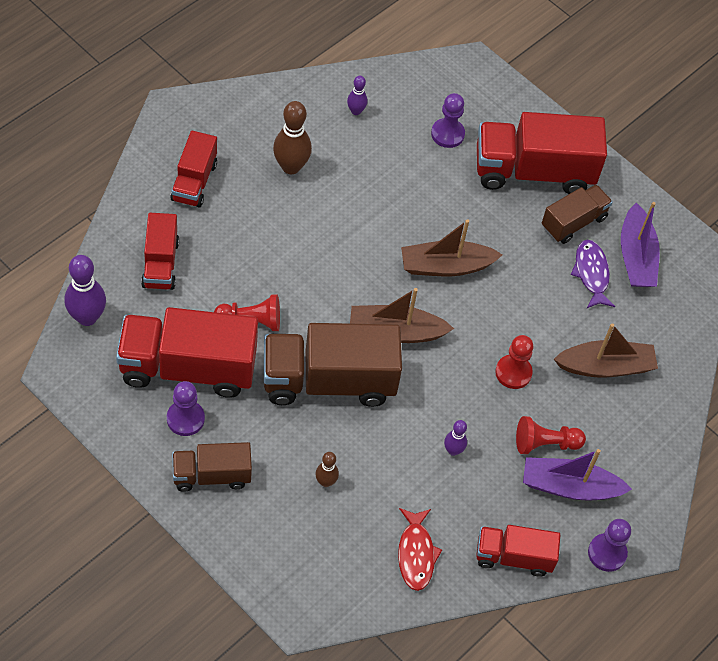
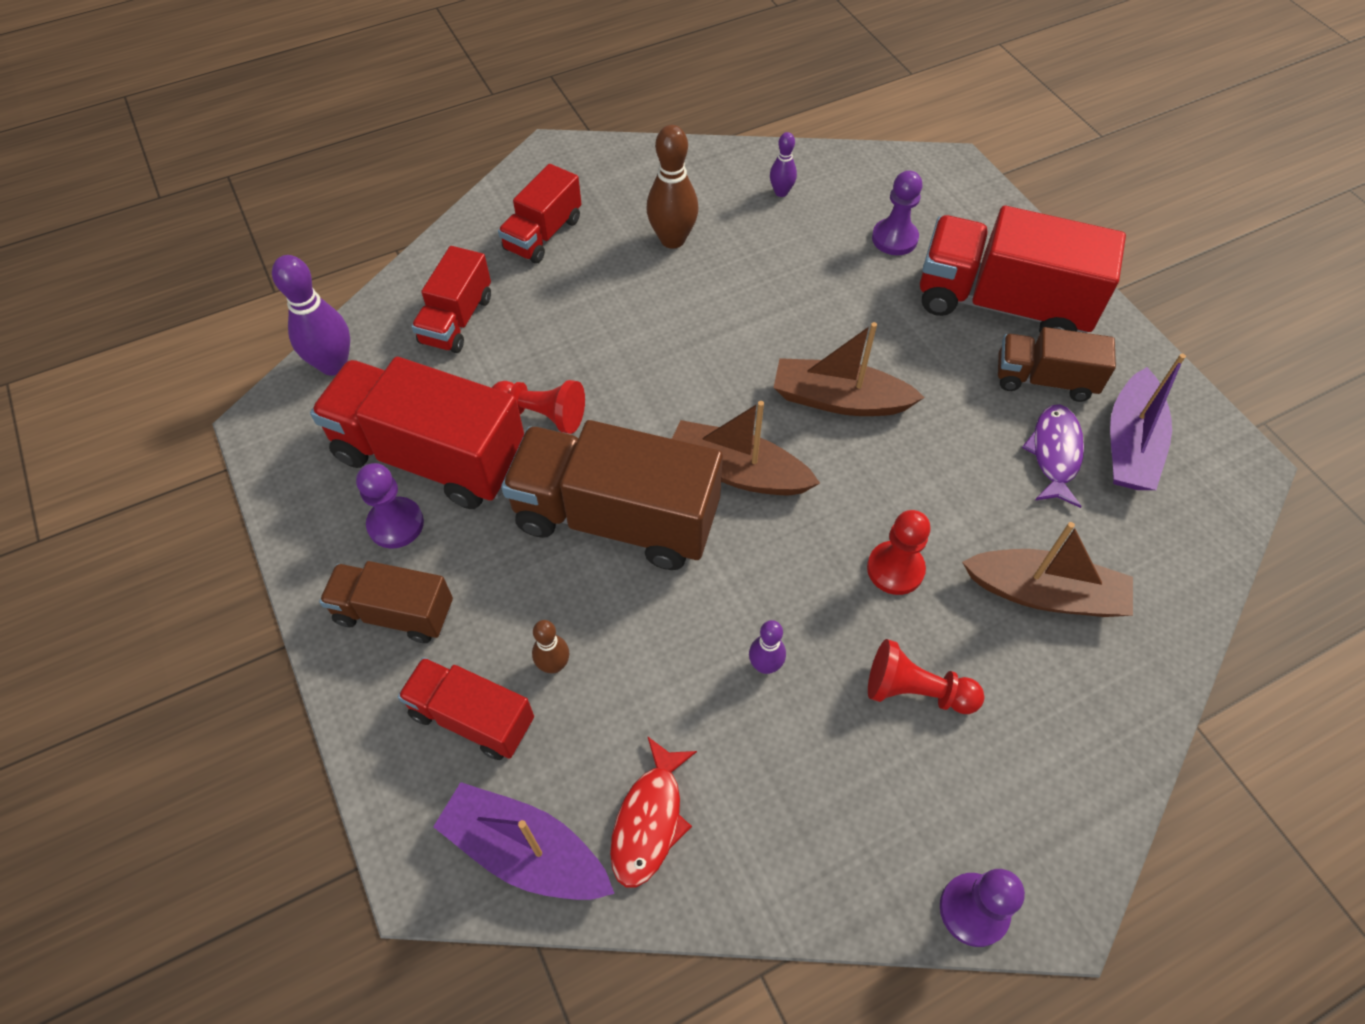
camera: 25 degrees right, 0 degrees up
red truck [476,525,560,577] -> red truck moved to [398,657,534,760]
purple boat [523,449,632,500] -> purple boat moved to [433,782,614,900]
brown truck [542,184,613,244] -> brown truck turned 150 degrees counterclockwise [998,327,1116,402]

